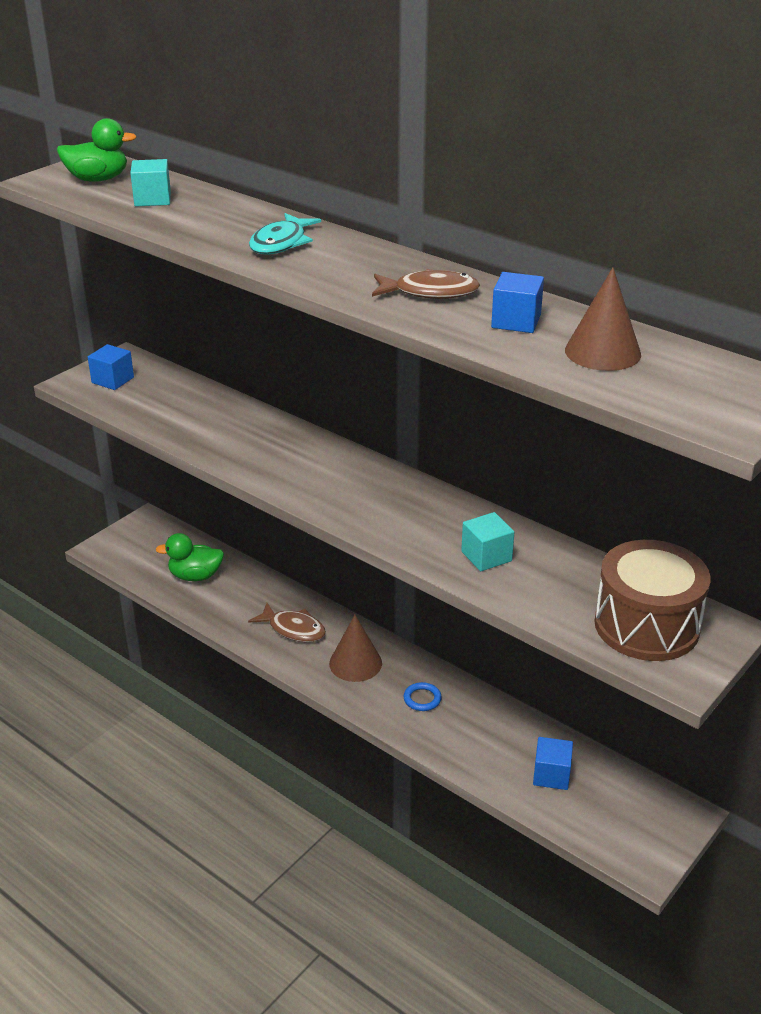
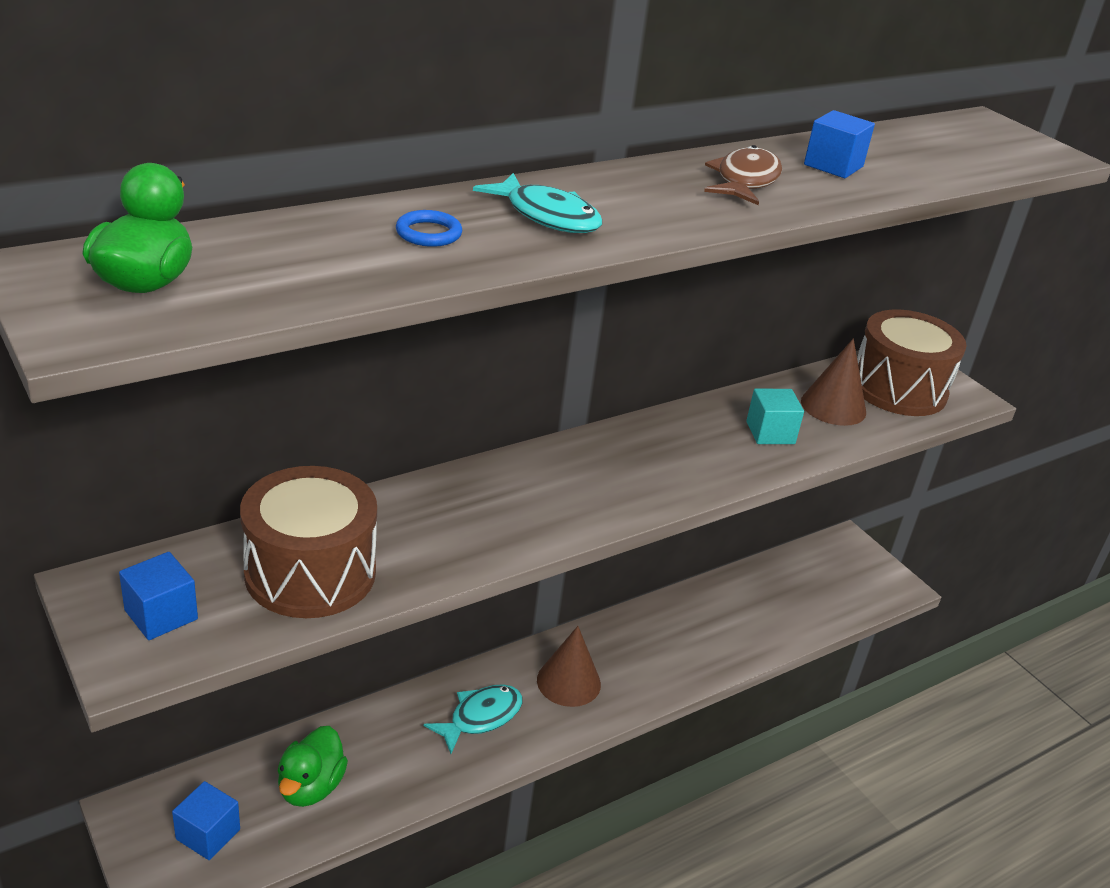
camera: 75 degrees left, 0 degrees up
turquoise cube [130,159,171,207] -> none
brown fish [248,603,326,642] -> turquoise fish [424,684,522,754]
blue ring [404,682,442,711] -> blue ring moved to [396,210,462,247]
blue cube [533,737,573,790] -> blue cube moved to [172,781,240,860]
brown cone [565,267,641,371] -> brown cone moved to [801,338,866,426]
none -> brown drum [240,466,377,618]

